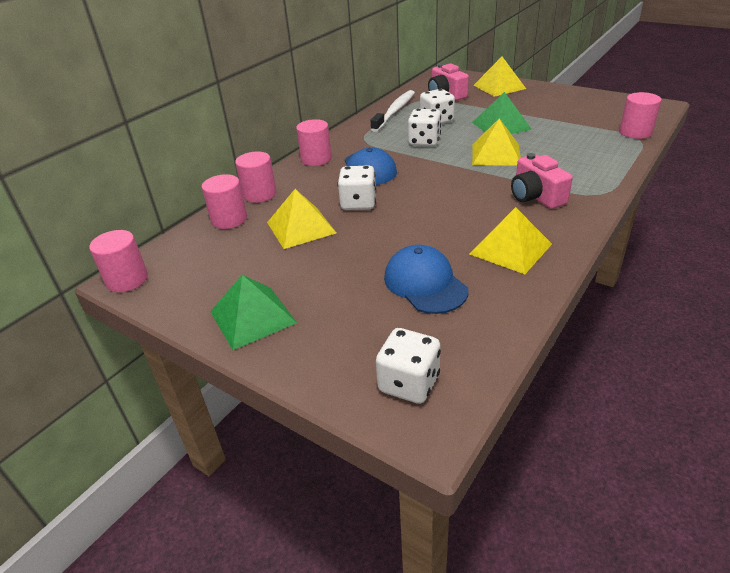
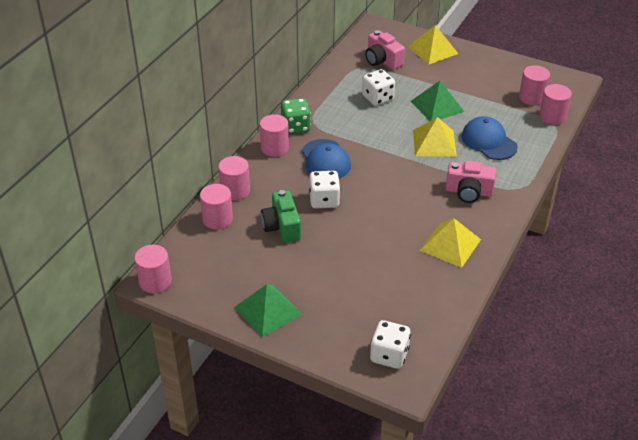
camera: 10 degrees left, 5 degrees up
yellow pyramid [267,189,336,249] -> green camera [261,190,301,243]
white toothbrush [370,90,415,132] -> none
blue cap [384,245,468,314] -> blue cap moved to [461,116,518,160]
white dice [408,109,441,146] -> none
pink camera [511,153,573,209] -> pink camera turned 45 degrees counterclockwise [446,161,496,203]
none -> green dice [281,98,311,134]
none -> pink cylinder [519,65,550,105]

